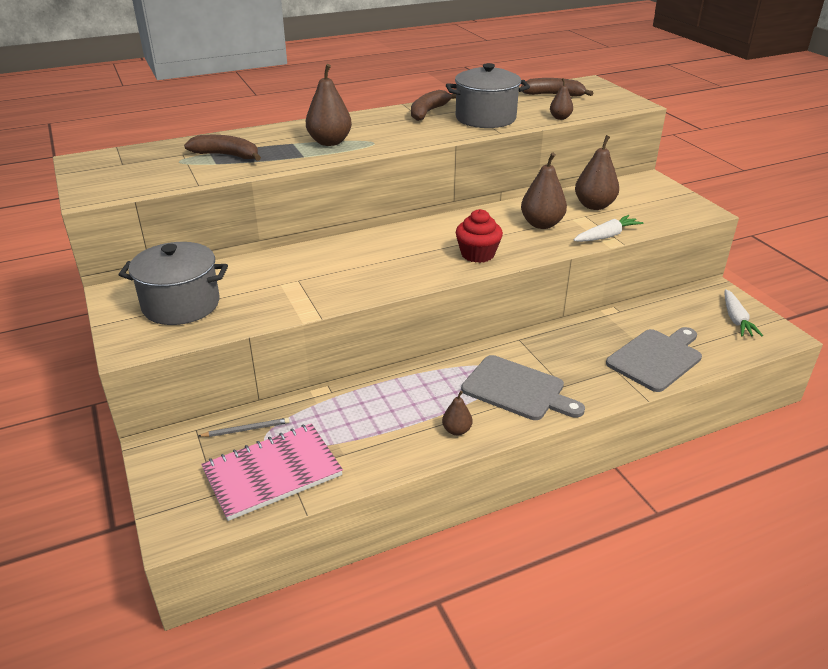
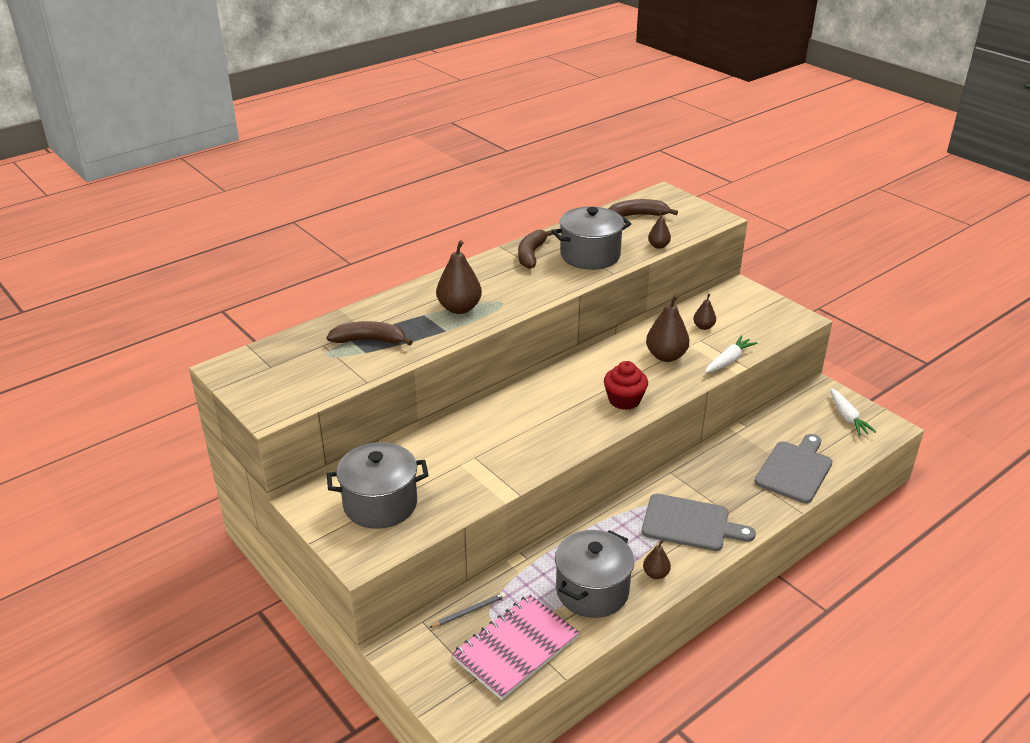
camera: 15 degrees left, 0 degrees up
brown pear [575,135,619,210] -> brown pear [693,294,716,330], size x0.55
none -> grey pot [555,530,634,618]

